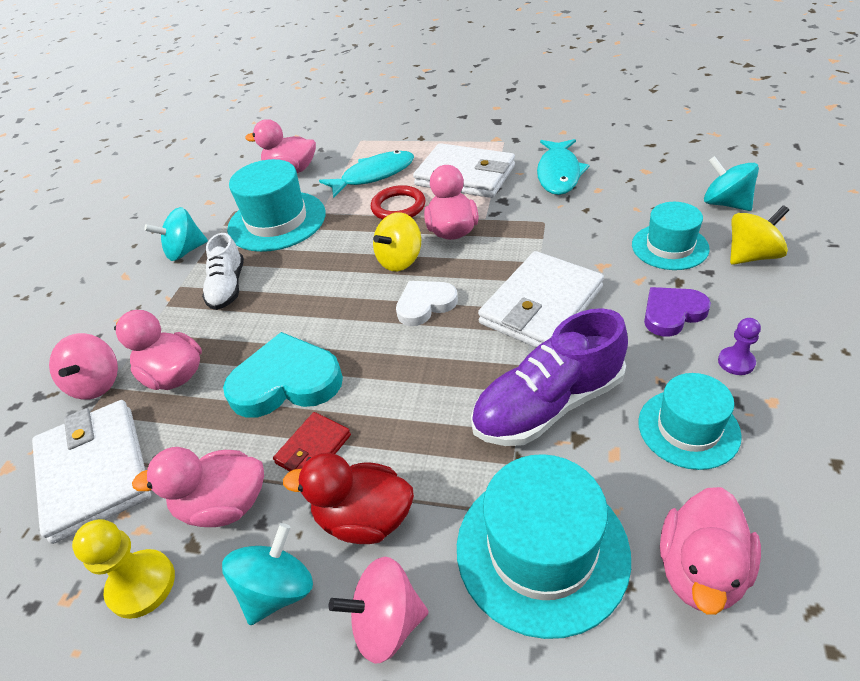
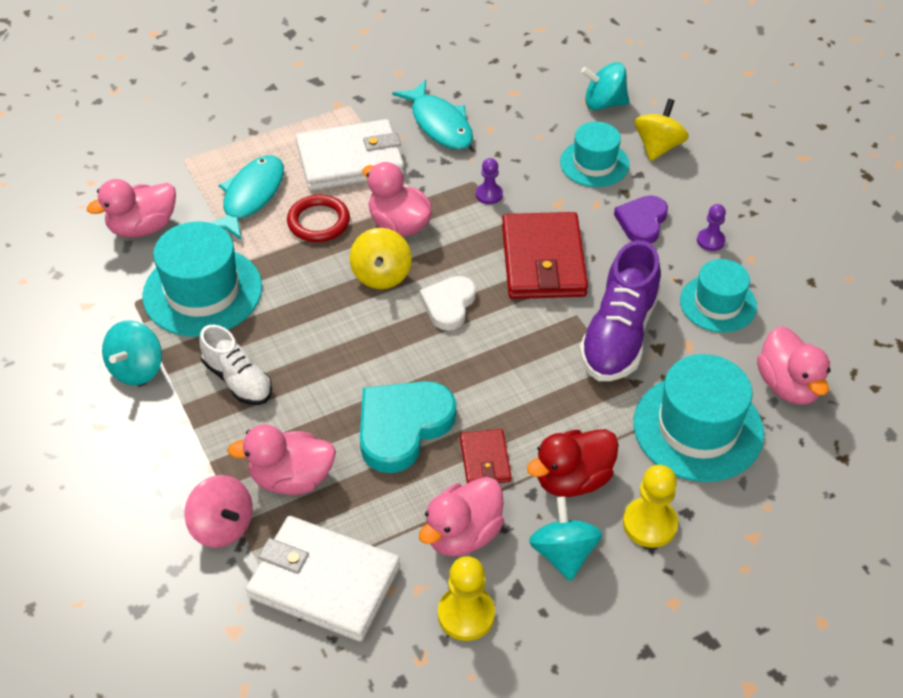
camera: 45 degrees left, 5 degrees up
pink spinning top [329,557,428,664] -> yellow pawn [623,465,678,548]
white wallet [478,251,604,347] -> red wallet [502,212,588,299]
none -> purple pawn [476,158,503,204]

